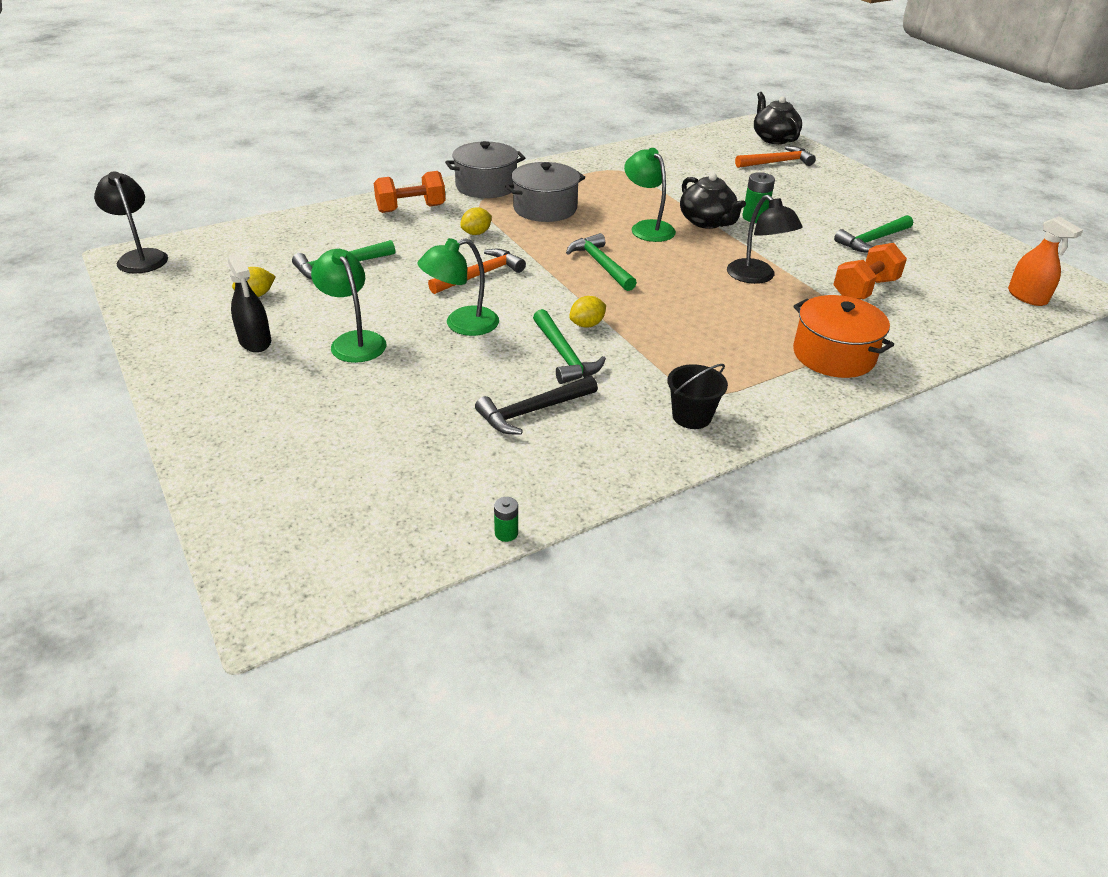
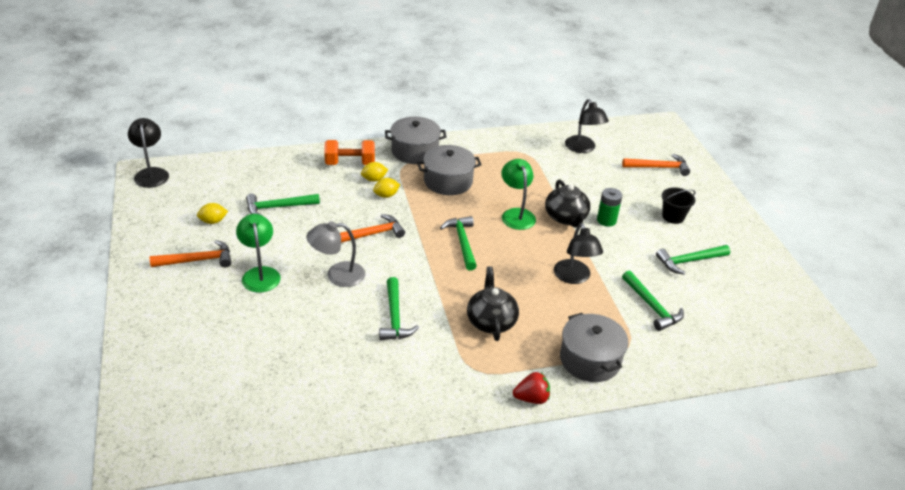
camera: 15 degrees right, 0 degrees up
black spray bottle [228,253,271,352] -> orange hammer [150,240,231,267]
green lamp [418,238,499,336] -> grey lamp [306,221,365,287]
black hammer [475,376,598,435] -> none
green battery [494,497,518,542] -> none
yellow lemon [569,296,606,328] -> yellow lemon moved to [361,162,388,182]
black bucket [667,364,728,429] -> black bucket moved to [662,187,696,224]
black teapot [754,92,802,144] -> black teapot moved to [467,266,519,341]
orange pot [793,295,894,378] -> grey pot [560,313,628,382]
orange dumbbell [833,243,907,299] -> green hammer [622,271,684,331]
orange spray bottle [1008,216,1083,306] -> none
none -> red strawberry [513,372,550,404]
none -> black lamp [565,99,609,153]

